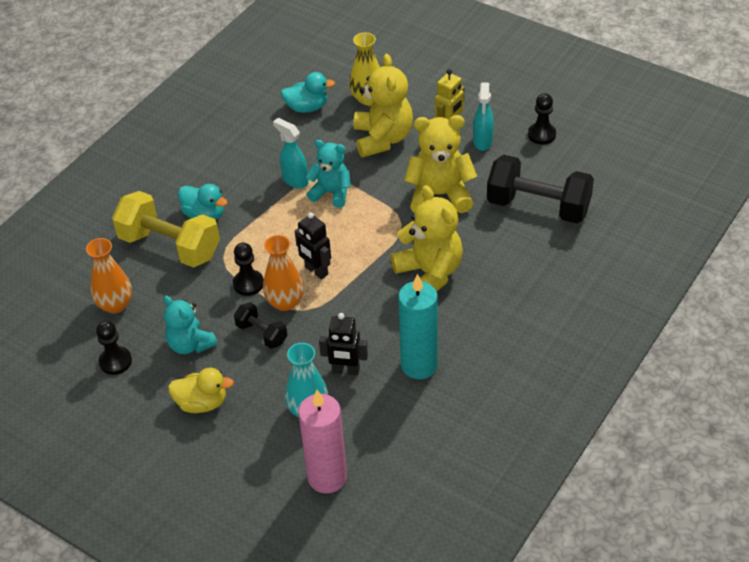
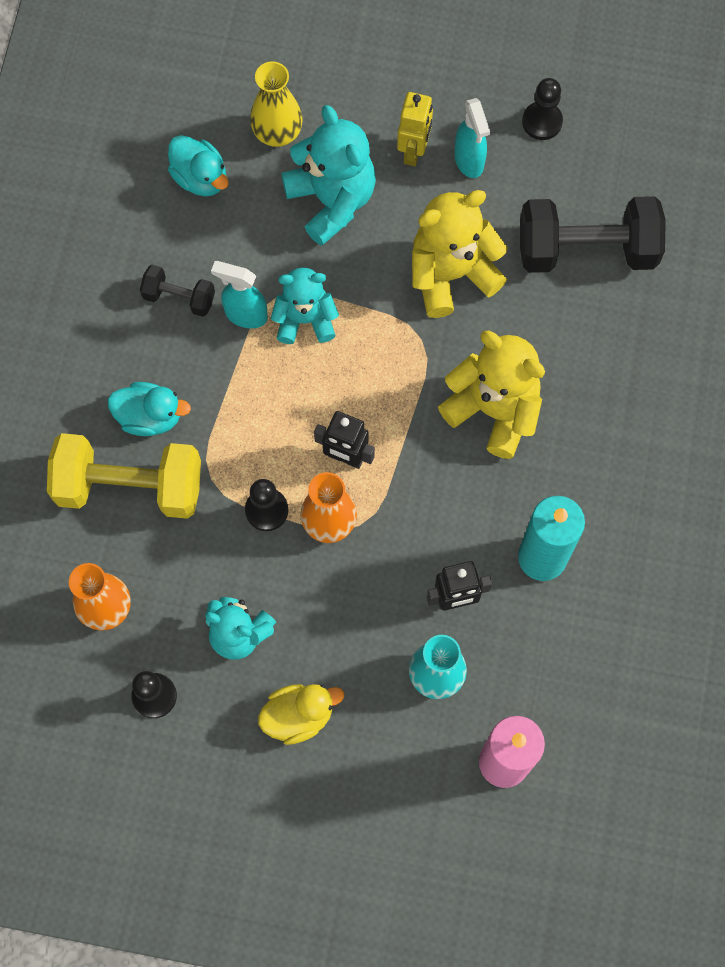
camera: 25 degrees left, 25 degrees up
black dumbbell [234,302,287,349] -> black dumbbell moved to [140,265,215,317]
turquoise duck [281,72,335,113] -> turquoise duck turned 75 degrees clockwise [168,135,229,196]
yellow teddy bear [354,54,413,158] -> turquoise teddy bear [281,105,376,246]

